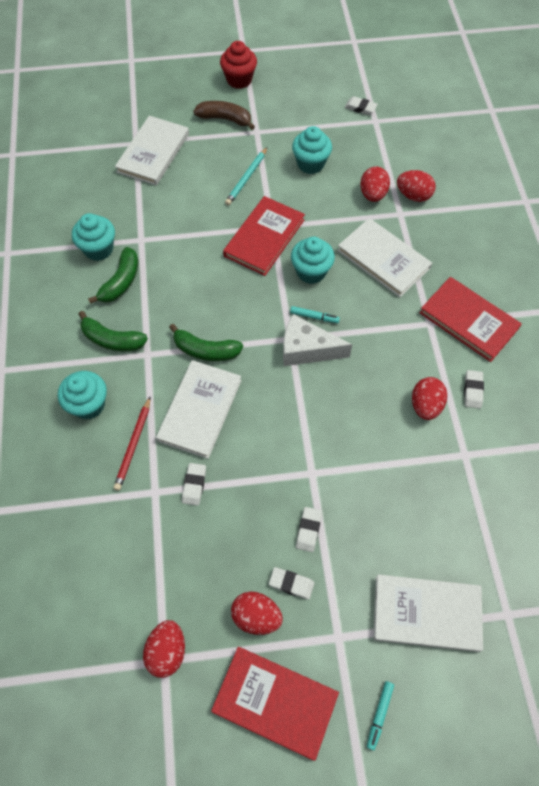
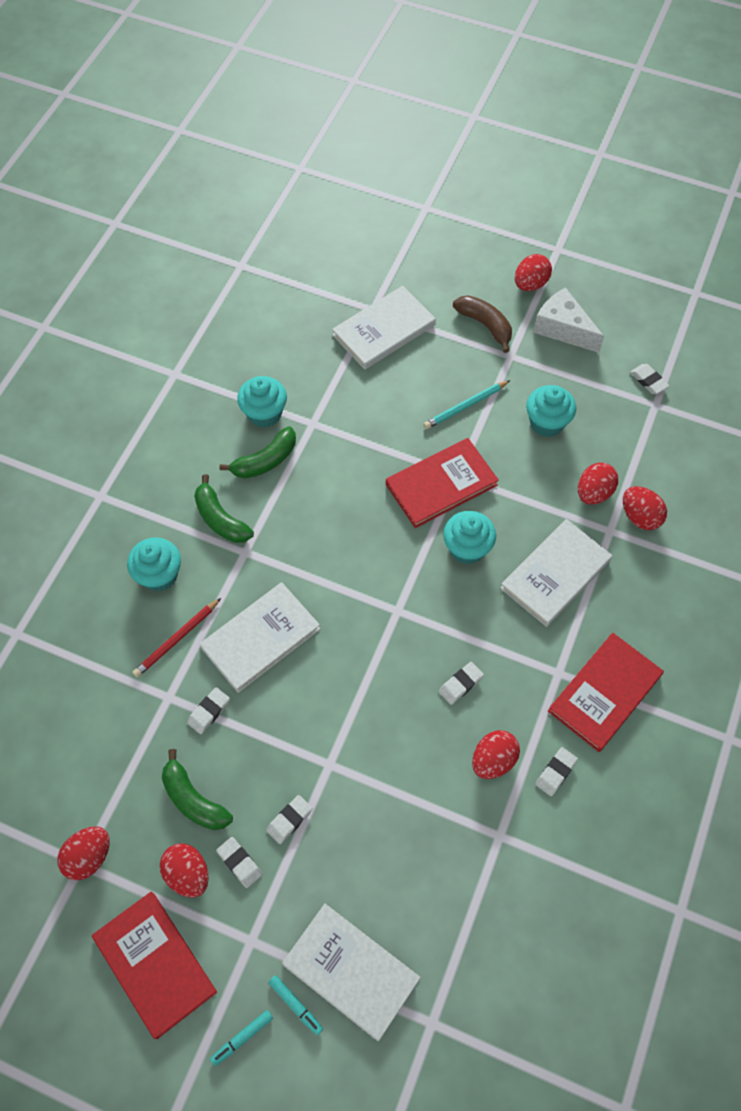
camera: 30 degrees right, 0 degrees up
green banana [169,324,243,361] -> green banana moved to [162,749,233,830]
red cupcake [220,41,257,89] -> red egg [515,254,552,291]
white cheese [283,314,352,366] -> white cheese moved to [533,288,604,353]
turquoise marker [290,306,340,323] -> turquoise marker moved to [268,975,323,1035]
white book [337,218,432,297] -> white book turned 60 degrees clockwise [500,519,613,627]
red book [420,277,522,362] -> red book turned 60 degrees clockwise [548,633,664,752]
none -> white eraser [439,662,484,705]

